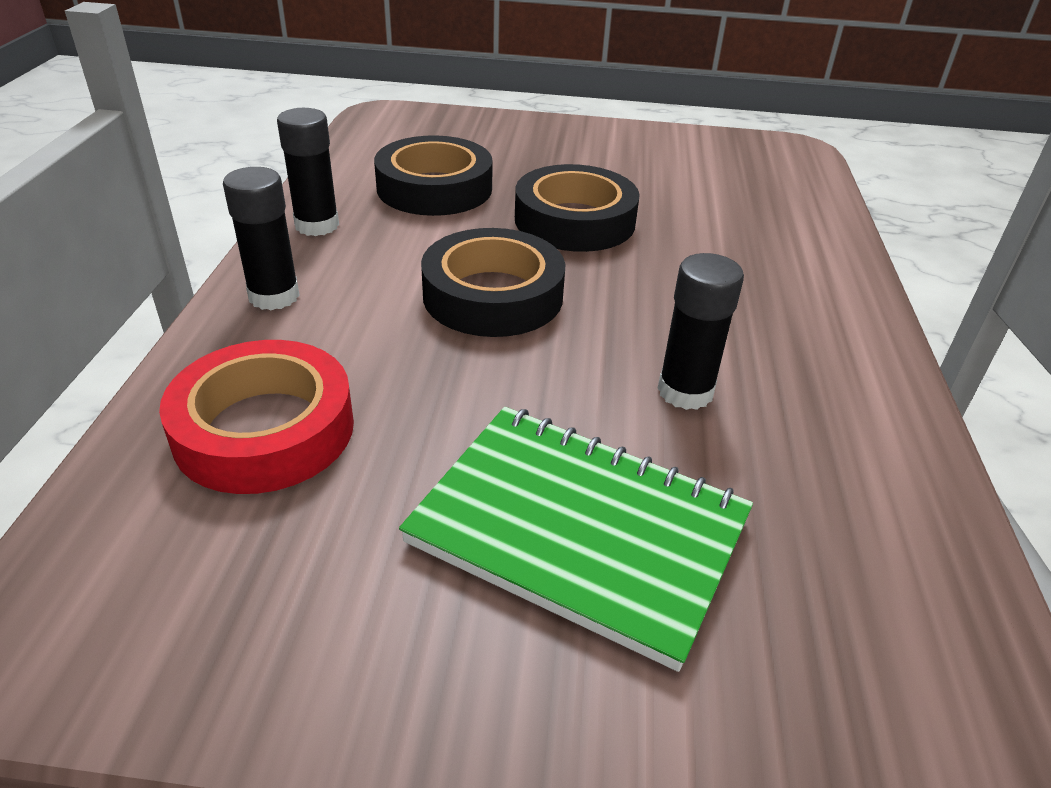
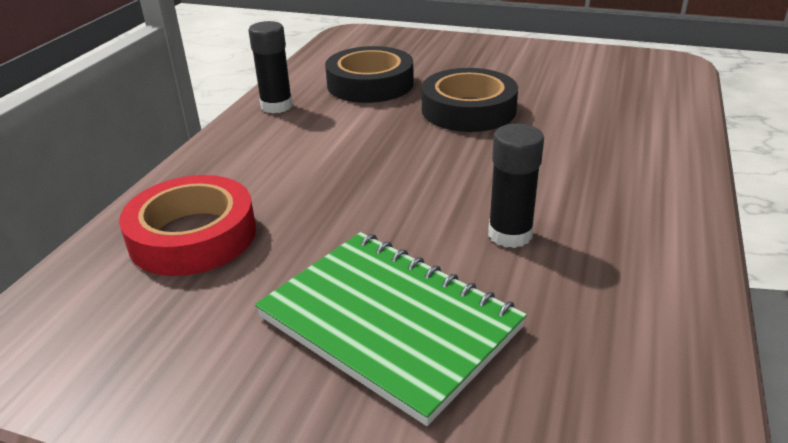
camera: 15 degrees right, 5 degrees down
black glue stick [223,167,300,310] -> none
black tape [421,228,566,337] -> none

